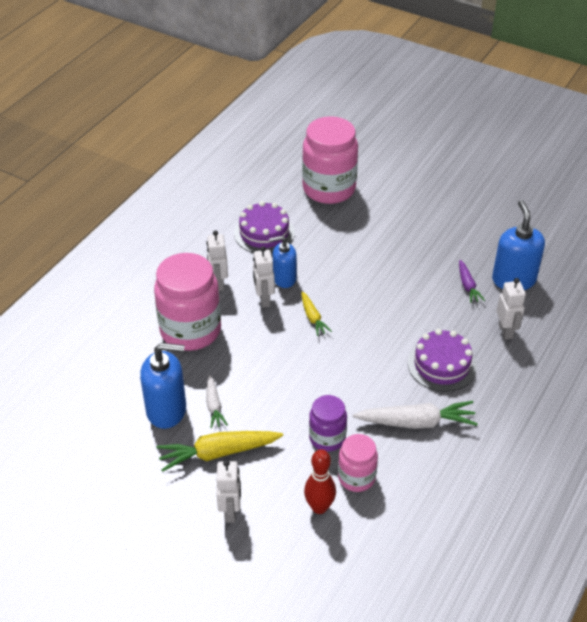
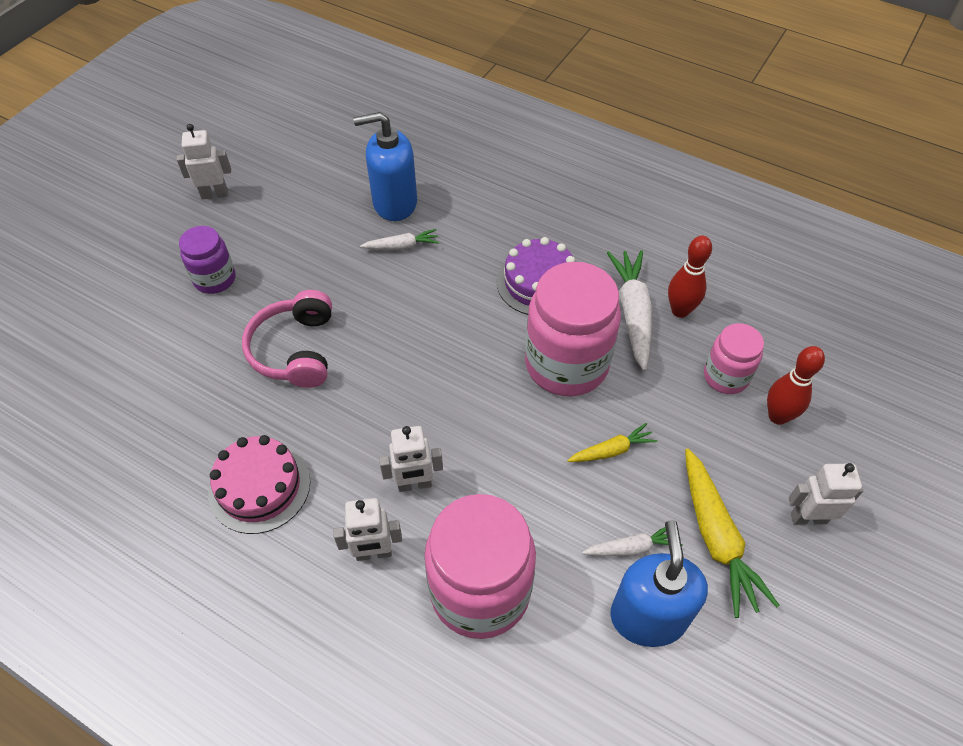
camera: 90 degrees left, 10 degrees up
purple cake [234,201,295,253] -> pink cake [208,435,310,534]
blue soap dispenser [269,236,297,288] -> none
yellow carrot [301,291,332,336] -> yellow carrot moved to [567,423,657,462]
pink jar [302,116,358,204] -> pink jar moved to [525,262,621,396]
purple jar [309,395,347,452] -> purple jar moved to [179,226,236,294]
purple carrot [459,260,485,303] -> white carrot [360,229,439,250]
white robot [497,278,526,340] -> white robot moved to [177,124,231,200]
none -> pink headphones [242,290,332,388]
none -> red bowling pin [668,236,712,318]

